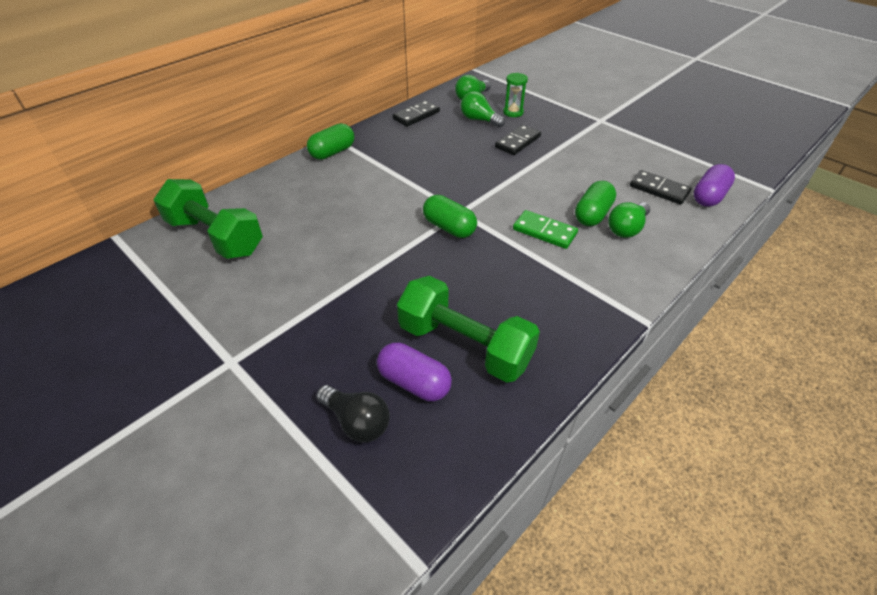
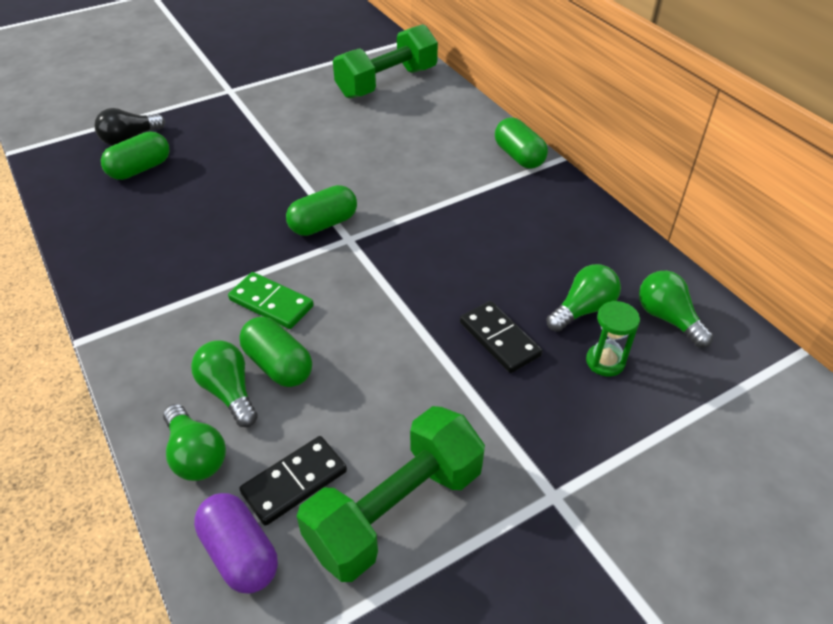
camera: 105 degrees right, 0 degrees up
purple capsule [377,343,452,401] -> green capsule [101,132,169,180]
black domino [393,100,440,127] -> none
green dumbbell [397,276,540,383] -> green dumbbell moved to [297,406,485,582]
green domino [513,210,578,249] -> green domino turned 75 degrees clockwise [228,272,314,329]
none -> green light bulb [163,404,226,481]

